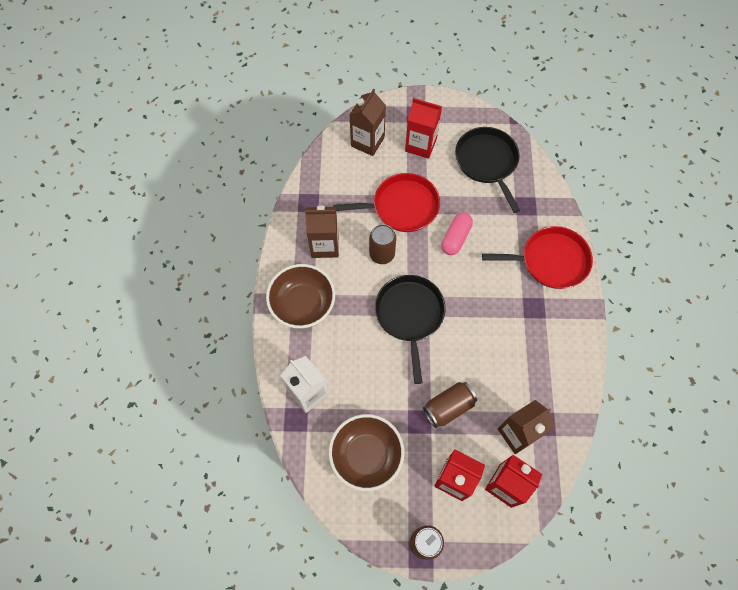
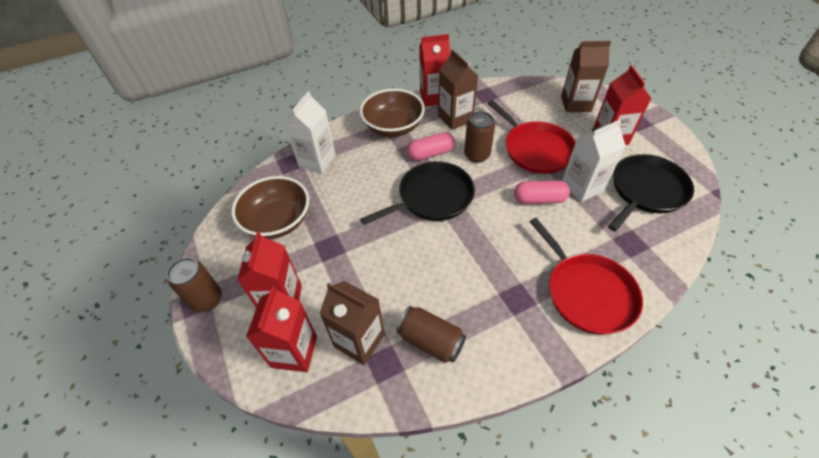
camera: 65 degrees right, 15 degrees down
brown can [423,382,477,428] -> brown can moved to [396,306,466,363]
none -> pink capsule [407,132,455,161]
none -> red carton [419,34,451,107]
none -> white carton [562,120,626,202]

